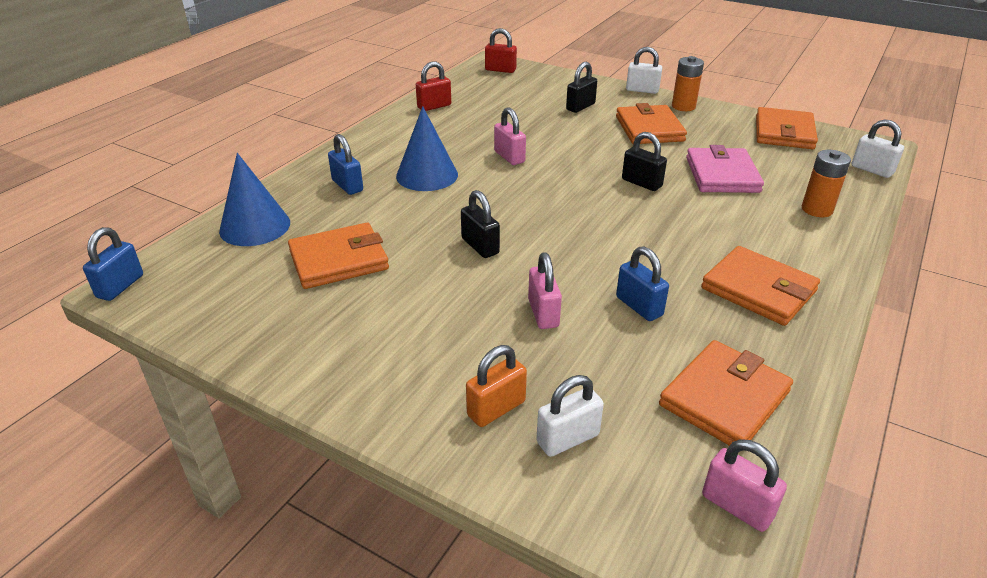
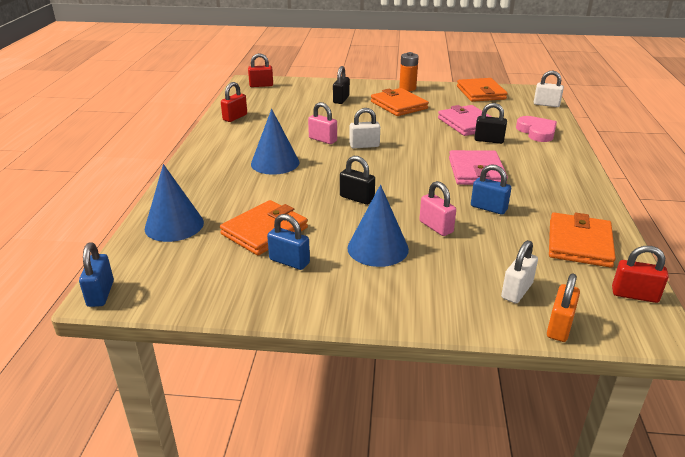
camera: 25 degrees left, 5 degrees down
blue padlock [328,134,363,195] -> blue padlock moved to [267,214,310,270]
orange padlock [466,345,527,427] -> orange padlock moved to [547,273,580,342]
black padlock [622,132,667,191] -> black padlock moved to [474,103,507,144]
white padlock [626,47,662,94] -> white padlock moved to [349,108,380,149]
orange wallet [701,246,820,326] -> none
pink padlock [702,439,787,532] -> red padlock [612,246,669,303]
orange battery [802,150,851,217] -> pink heart [516,116,557,142]
none -> blue cone [347,185,409,267]
none -> pink wallet [449,150,508,185]

